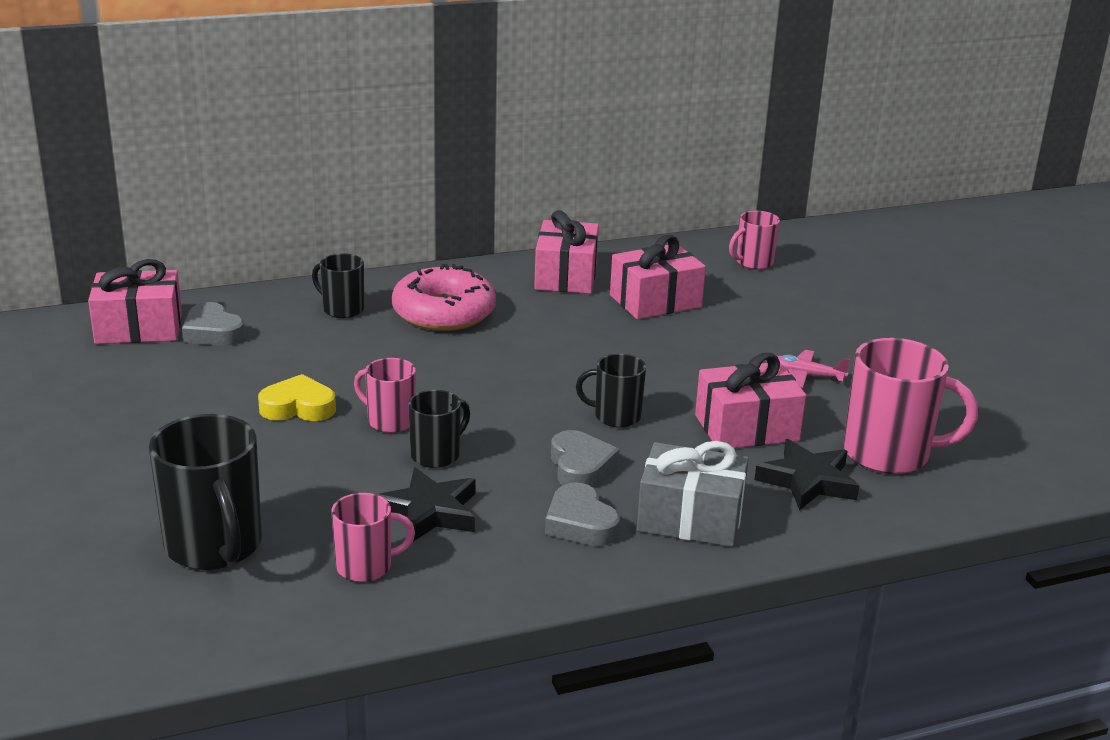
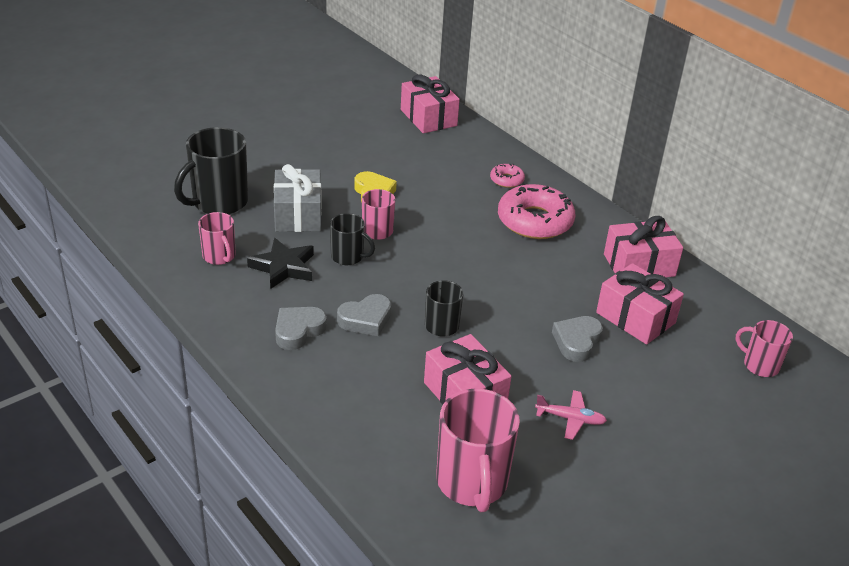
camera: 70 degrees right, 10 degrees up
grey heart [182,302,245,346] -> grey heart moved to [552,316,603,362]
black mug [312,253,364,318] -> pink donut [490,164,525,188]
grey gift [637,441,749,547] -> grey gift moved to [274,164,322,232]
black star [754,439,859,510] -> none
pink plane [766,350,850,388] -> pink plane turned 105 degrees clockwise [535,390,607,440]

